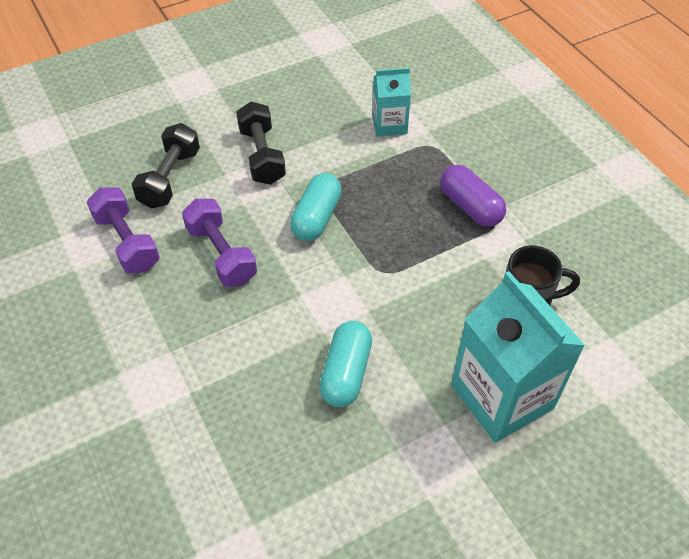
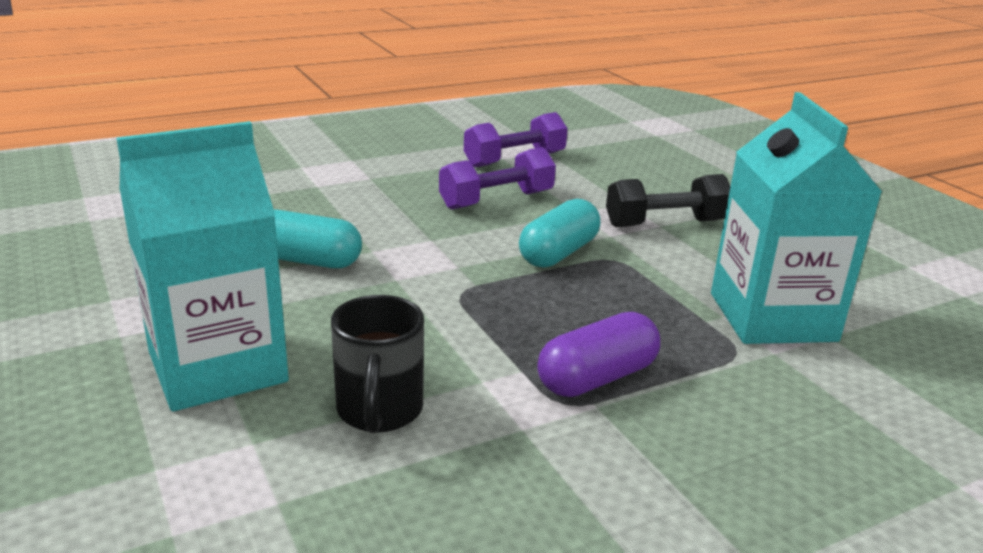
camera: 90 degrees right, 25 degrees down
black dumbbell [132,123,200,209] -> none
turquoise capsule [290,173,342,241] -> turquoise capsule turned 75 degrees counterclockwise [519,199,600,268]
turquoise carton [372,68,411,137] -> turquoise carton [711,92,882,344], size x1.84

